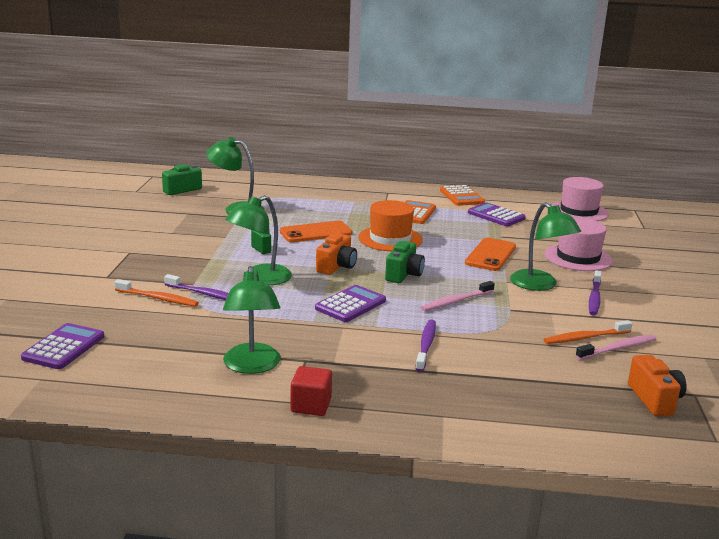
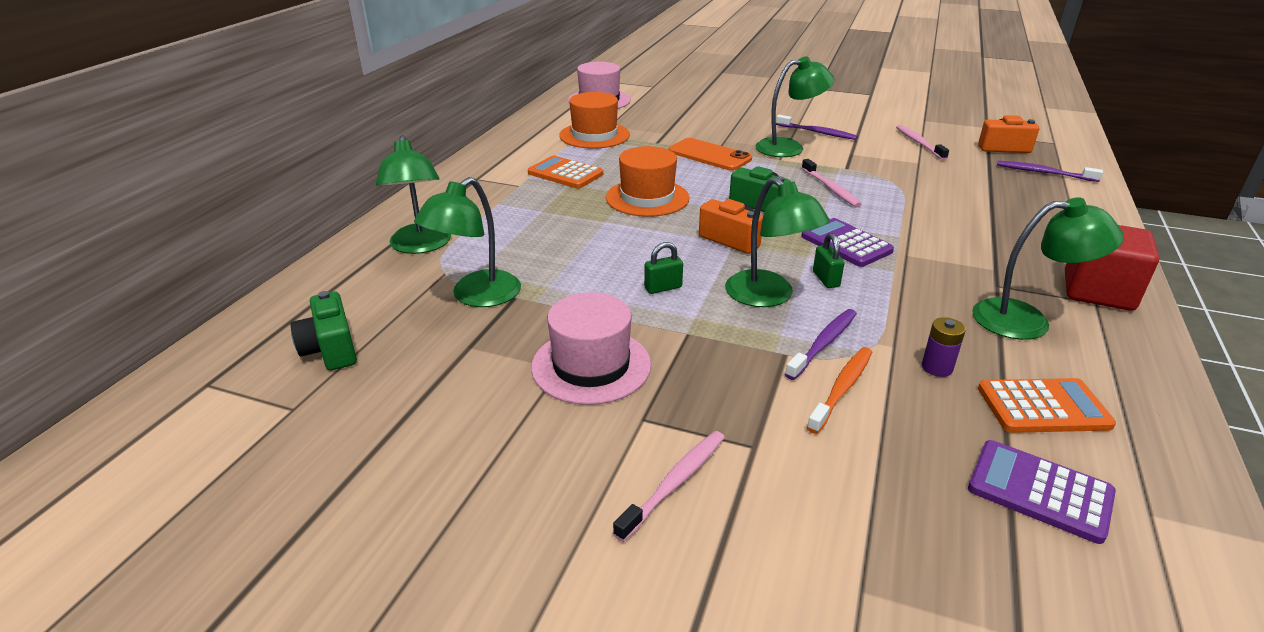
camera: 75 degrees left, 10 degrees up
orange phone [280,221,353,242] -> none
red cube [291,366,332,416] -> red cube [1065,225,1159,311], size x1.63
purple toothbrush [415,319,436,372] -> purple toothbrush moved to [997,161,1103,182]
orange calculator [440,185,485,206] -> orange calculator moved to [978,378,1116,433]
purple calculator [468,203,526,226] -> orange hat [559,92,630,149]
orange toothbrush [544,320,632,344] -> none
pink hat [545,218,613,271] -> pink hat moved to [531,292,651,405]
none -> green lamp [376,135,451,254]
none -> pink toothbrush [613,431,725,542]
none -> green padlock [813,233,845,288]
none -> purple battery [922,317,966,377]

